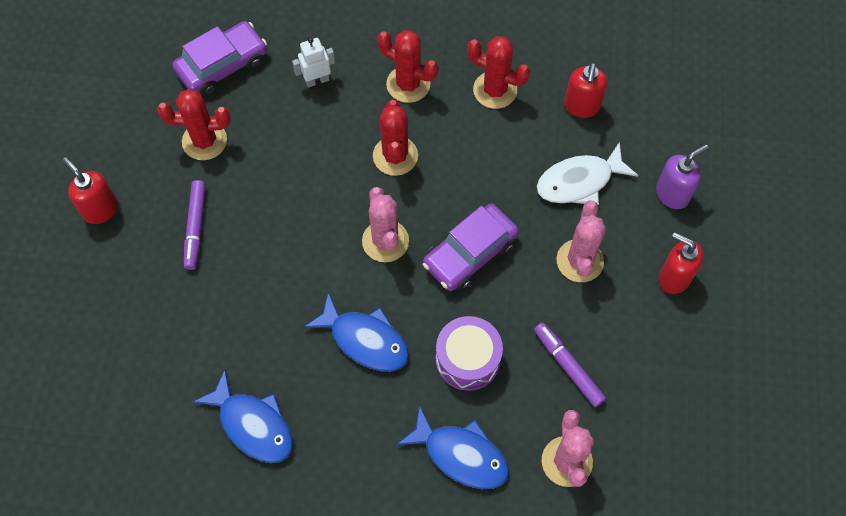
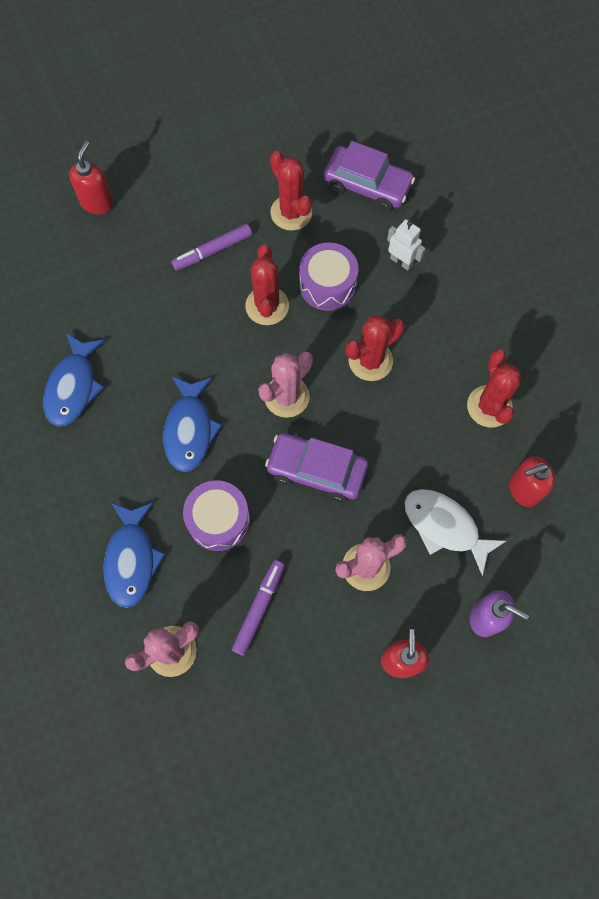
camera: 60 degrees right, 5 degrees up
red soap dispenser [63,157,118,224] -> red soap dispenser moved to [69,141,114,215]
red cactus [377,30,438,103] -> red cactus moved to [245,244,289,325]
none -> purple drum [299,242,358,311]

